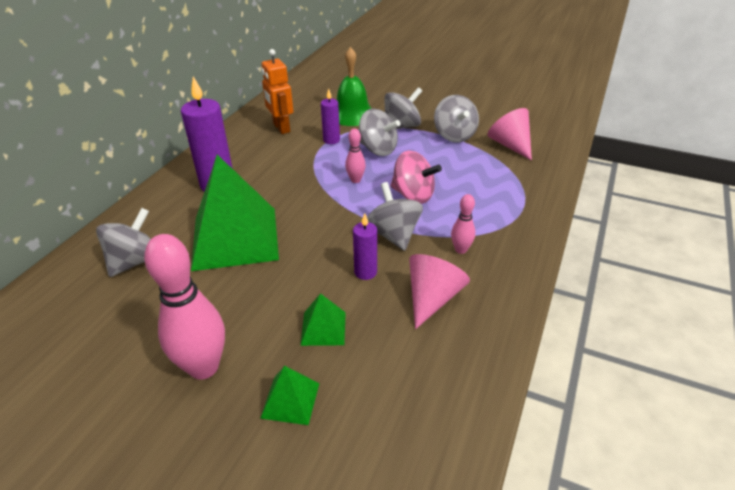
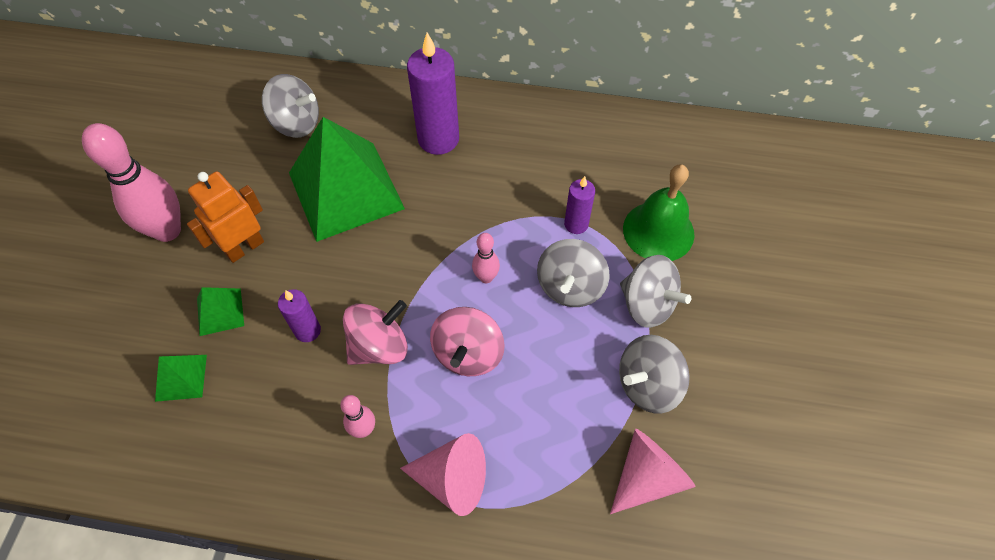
camera: 75 degrees right, 20 degrees up
green pyramid [260,366,319,425] -> green pyramid moved to [155,355,207,402]
orange robot [262,49,293,134] -> orange robot moved to [187,171,264,263]
grey spinning top [367,182,423,251] -> pink spinning top [343,300,408,365]
pink cone [409,254,470,329] -> pink cone moved to [400,433,486,516]

